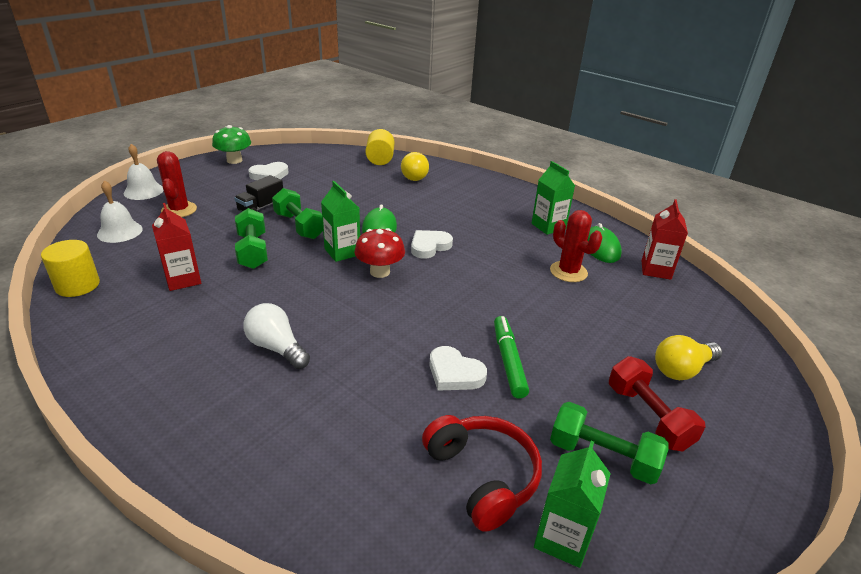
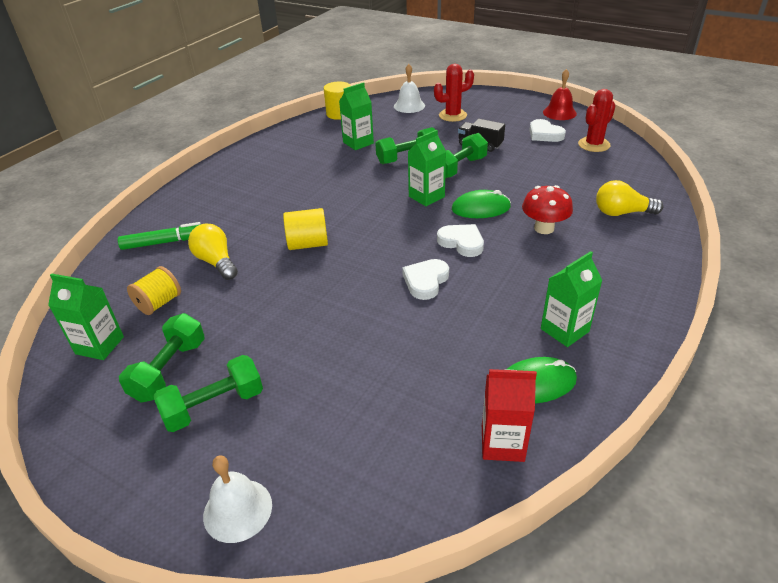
camera: 85 degrees right, 5 degrees up
white bell [124,144,164,200] -> white bell moved to [203,455,272,543]
red carton [152,203,201,291] -> green carton [339,82,374,150]
green mushroom [212,125,251,164] -> red bell [543,69,577,120]
white light bulb [243,303,310,369] -> none
red mushroom [354,228,405,278] -> red mushroom moved to [522,185,573,234]
yellow cylinder [365,129,394,165] -> yellow cylinder moved to [283,208,328,250]
red headphones [422,415,542,532] -> yellow spool [127,266,181,315]
white heart [429,346,487,391] -> white heart moved to [402,259,449,300]
green marker [494,316,529,399] -> green marker moved to [118,222,201,250]
red cactus [550,210,602,282] -> red cactus moved to [578,89,616,152]
red dumbbell [609,356,705,452] -> green dumbbell [153,355,263,432]
yellow light bulb [655,335,722,380] -> yellow light bulb moved to [188,224,238,280]

